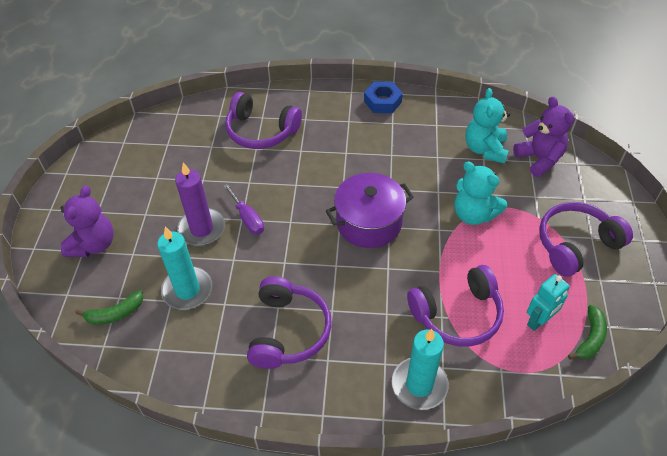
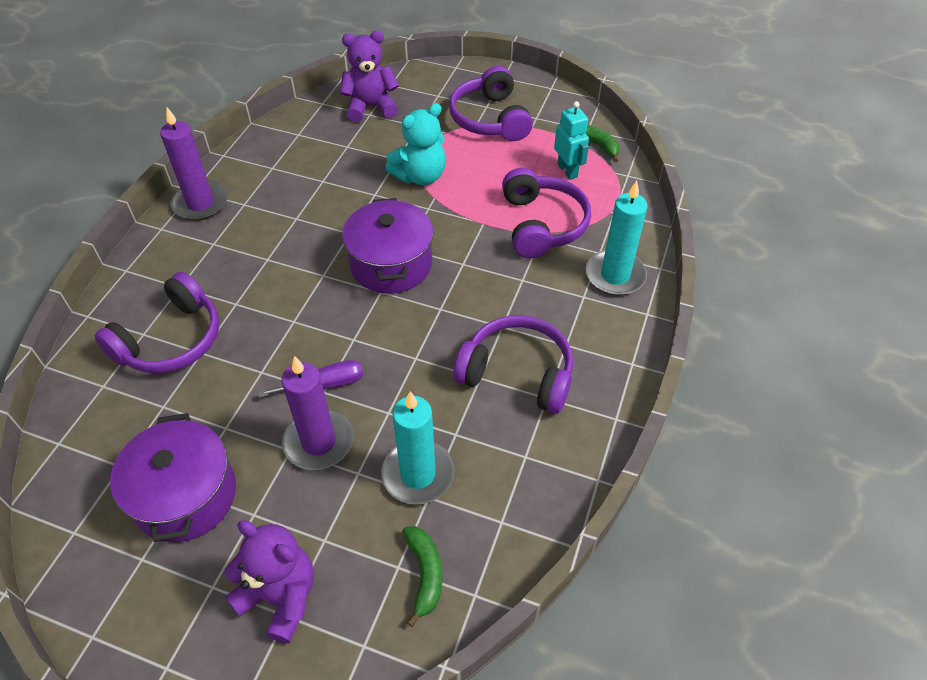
camera: 75 degrees left, 0 degrees up
blue nut [364,81,403,113] -> purple candle [160,107,228,220]
turquoise teddy bear [465,88,510,164] -> none
none -> purple pot [110,413,236,542]

